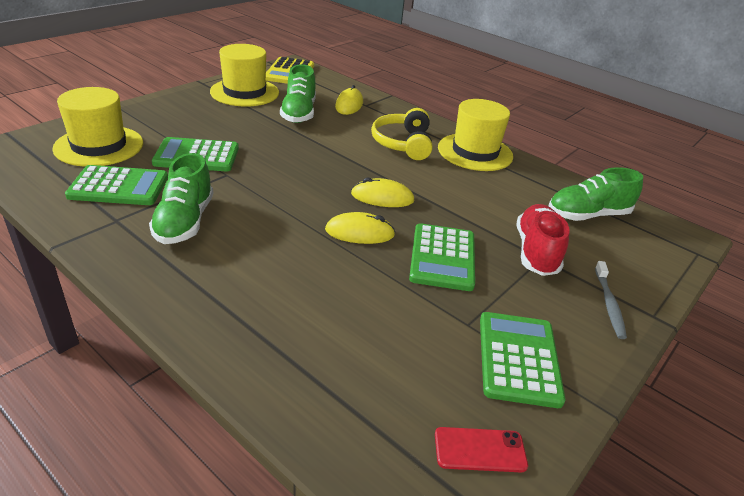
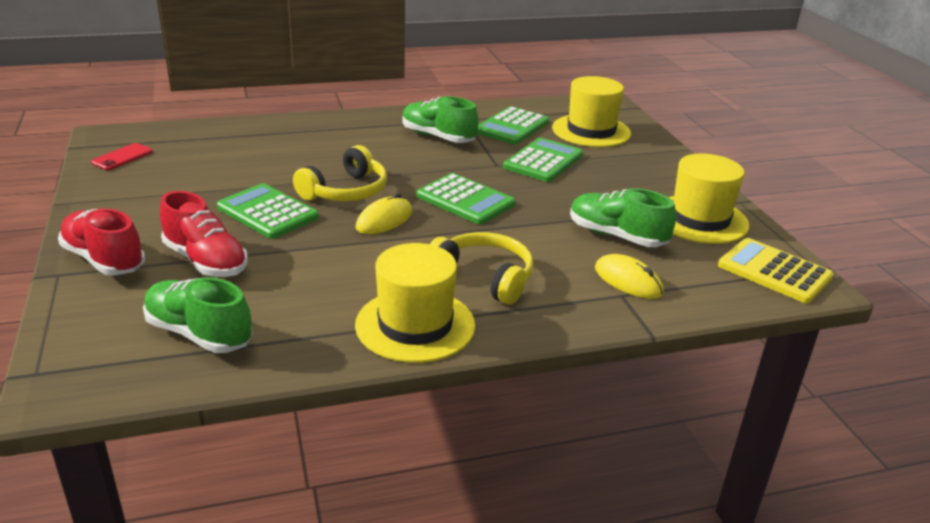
camera: 125 degrees right, 5 degrees down
yellow mouse [325,212,395,244] -> yellow headphones [293,145,387,201]
green calculator [480,312,565,408] -> green calculator moved to [417,173,515,225]
green shoe [548,167,643,221] -> green shoe turned 75 degrees counterclockwise [143,277,253,353]
grey toothbrush [595,261,627,339] -> red shoe [58,209,145,276]

